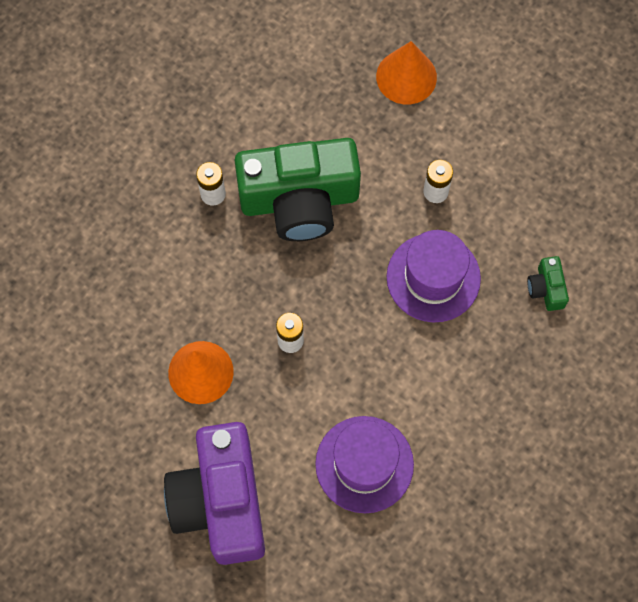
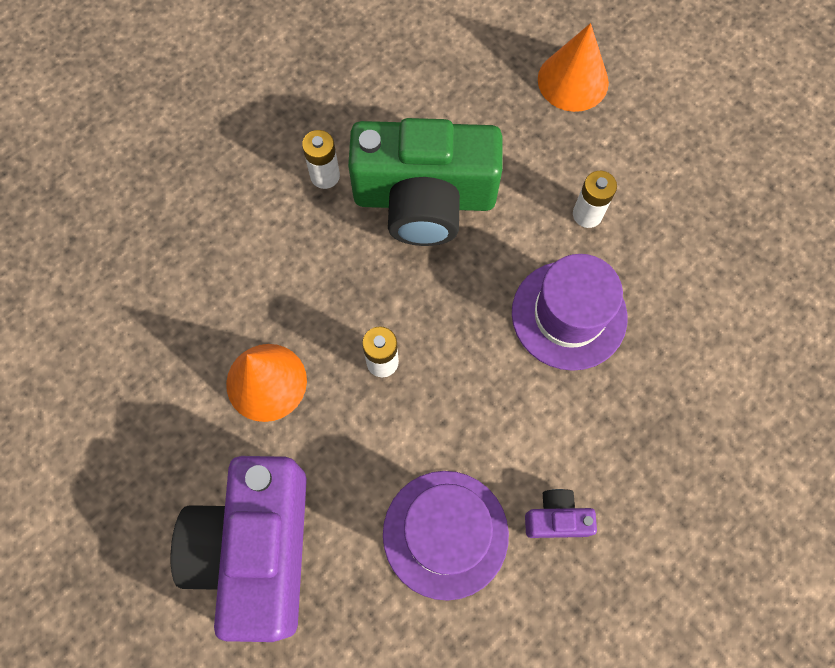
camera: 10 degrees right, 0 degrees up
green camera [527,256,569,311] -> none
none -> purple camera [525,489,597,538]

